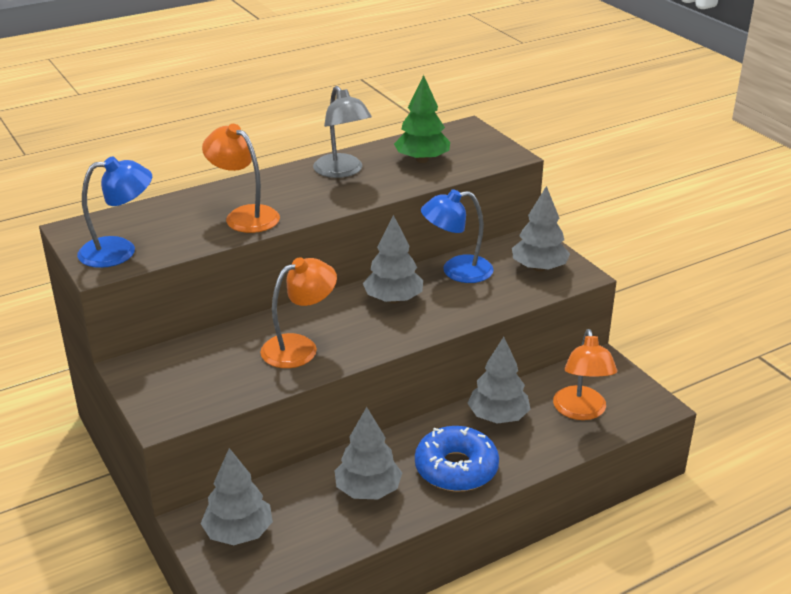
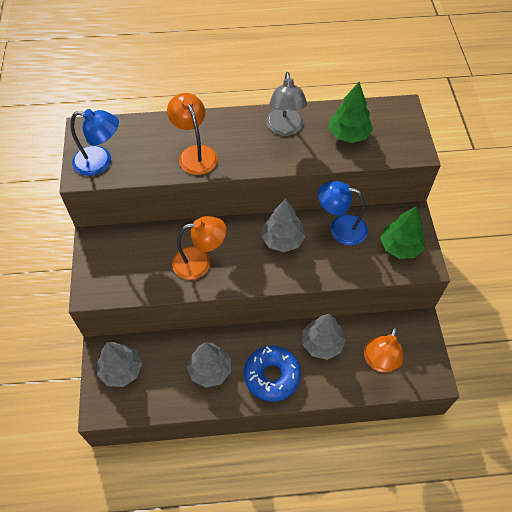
camera: 25 degrees right, 25 degrees up
grey tree [512,186,570,272] -> green tree [380,206,425,259]

